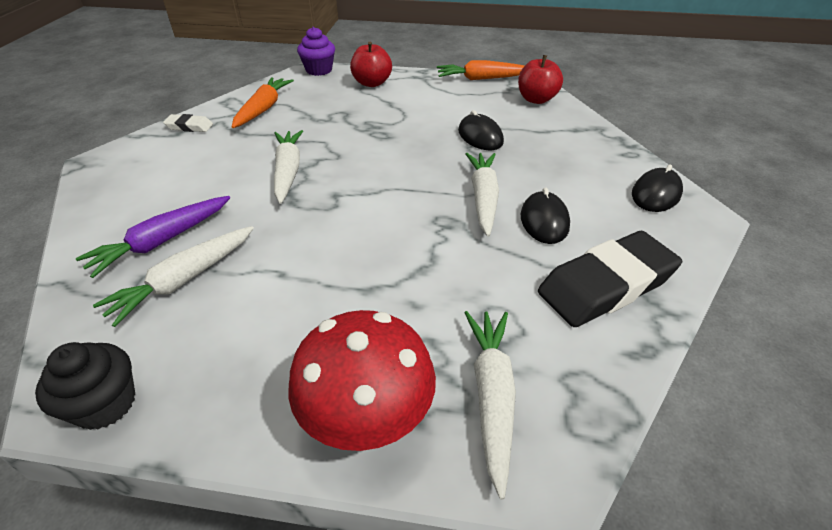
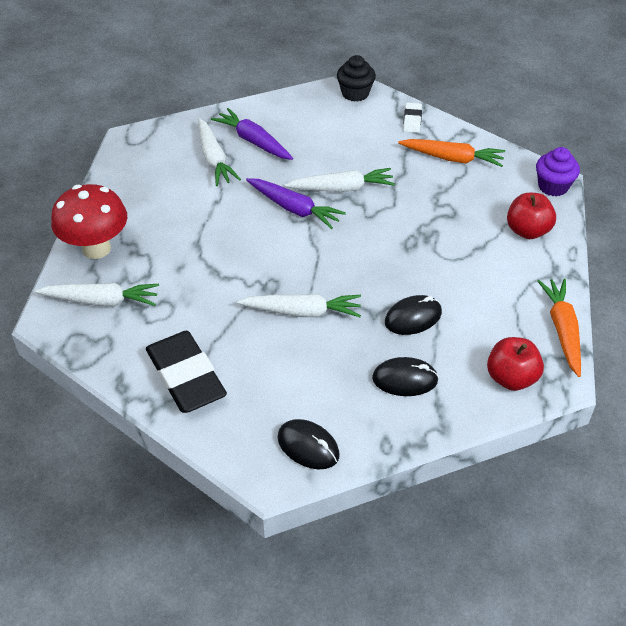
camera: 90 degrees right, 5 degrees up
black cupcake [35,342,135,430] -> black cupcake moved to [337,55,376,102]
white carrot [93,226,254,327] -> white carrot turned 150 degrees counterclockwise [198,118,241,186]
black mouse [521,187,570,244] -> black mouse moved to [372,357,439,396]
none -> purple carrot [246,178,346,229]

